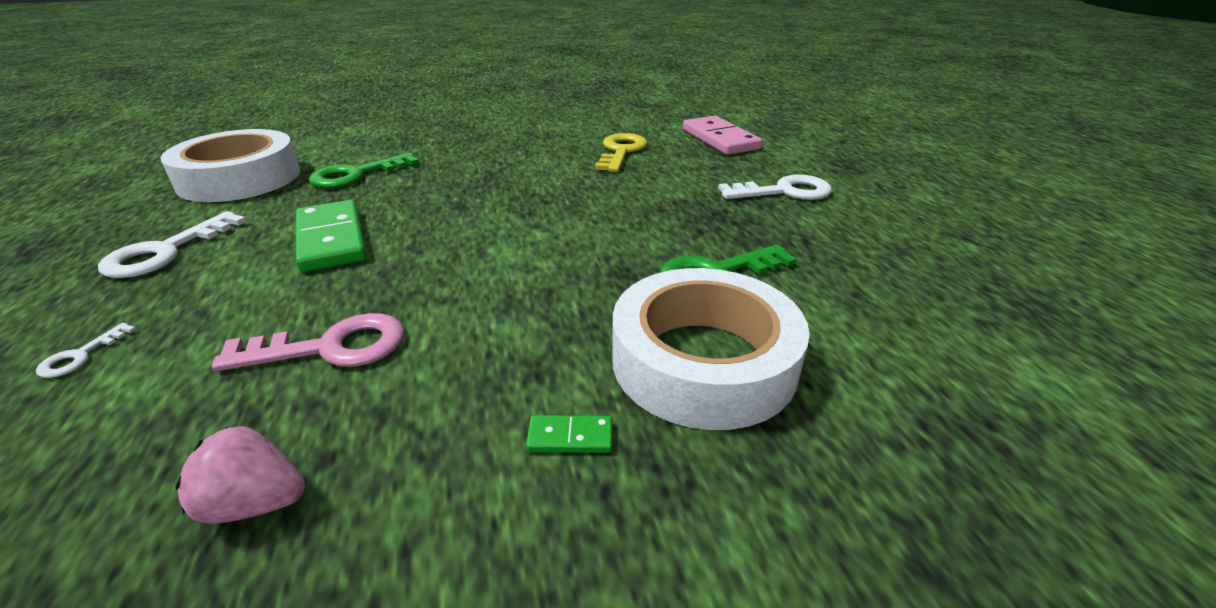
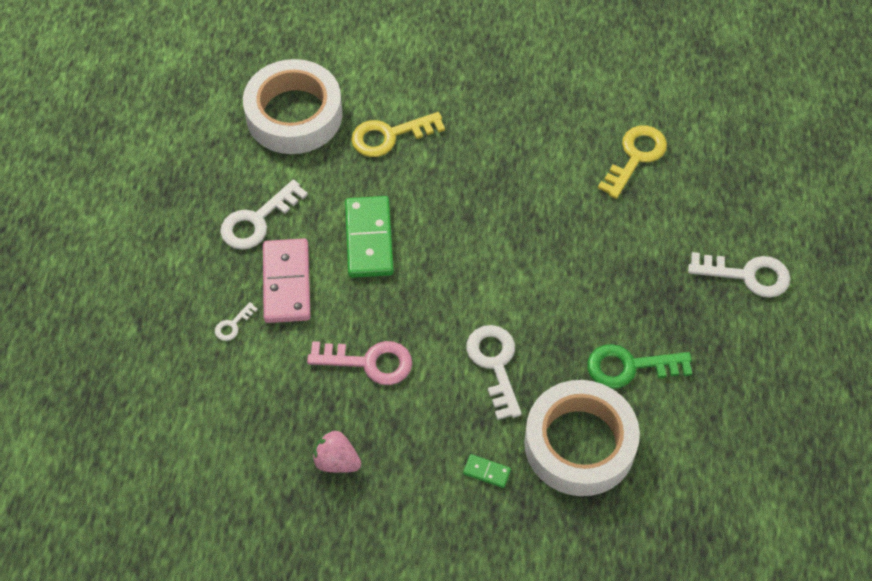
camera: 20 degrees right, 25 degrees up
green key [309,153,419,188] -> yellow key [351,112,445,157]
pink domino [683,116,763,155] -> pink domino moved to [263,238,311,323]
none -> white key [466,325,522,420]

